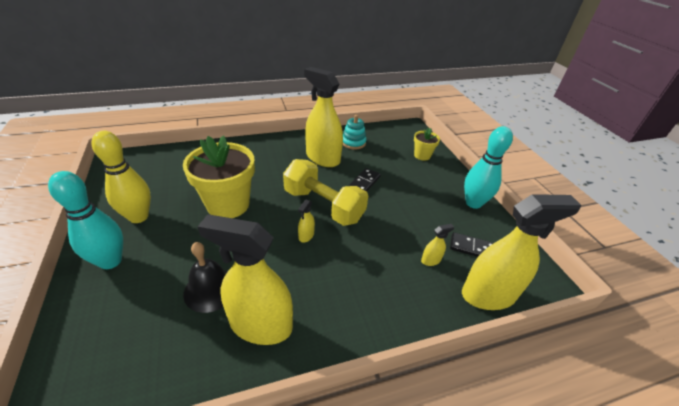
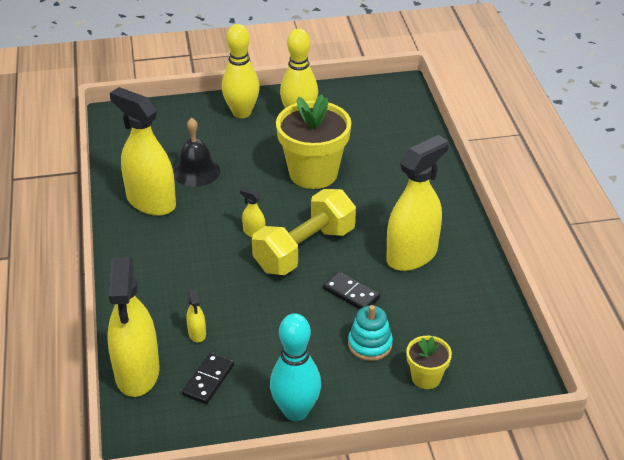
camera: 100 degrees right, 0 degrees up
turquoise bowling pin [48,171,123,269] -> yellow bowling pin [222,24,260,118]
yellow spray bottle [197,214,293,345] -> yellow spray bottle turned 75 degrees counterclockwise [110,87,176,216]
turquoise stacking toy [343,115,366,150] -> turquoise stacking toy moved to [348,305,393,361]

